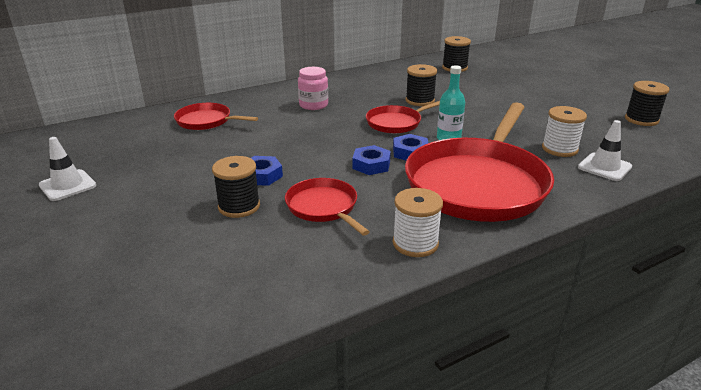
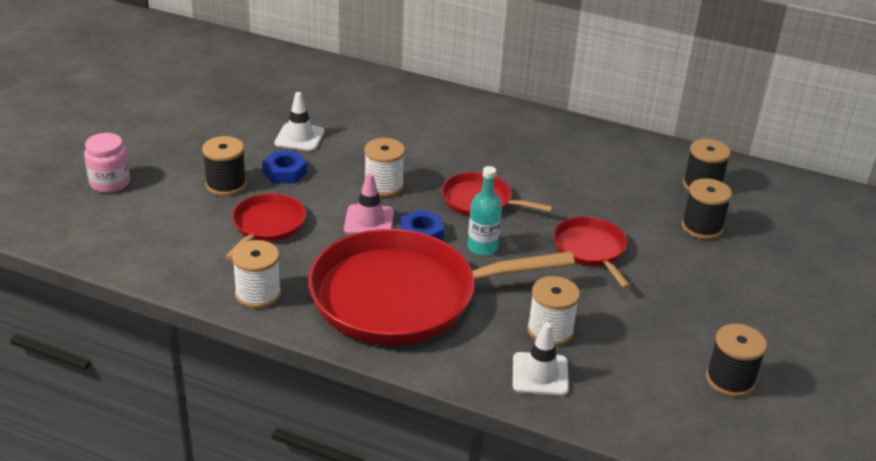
camera: 50 degrees right, 5 degrees up
white traffic cone [39,137,96,201] -> white traffic cone moved to [275,92,324,151]
red pan [174,103,258,130] -> red pan moved to [553,217,630,289]
pink jar [298,67,328,110] -> pink jar moved to [84,133,130,193]
blue nut [352,145,391,175] -> pink traffic cone [344,173,394,234]
black spool [406,64,437,106] -> black spool moved to [682,178,732,239]
none -> white spool [364,138,405,197]

